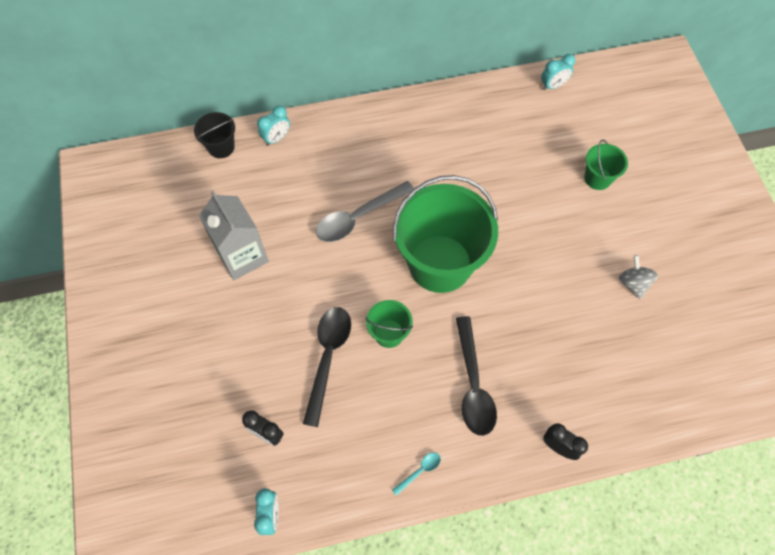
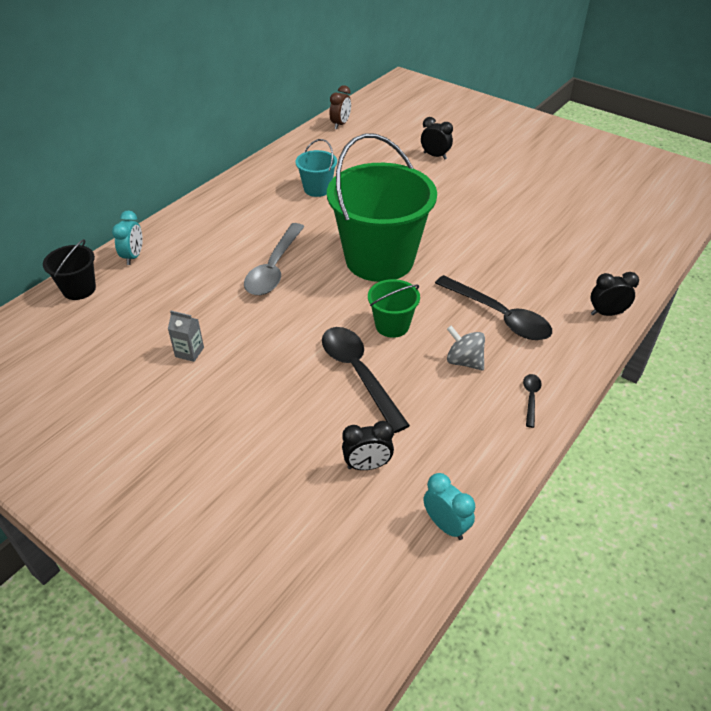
camera: 40 degrees left, 20 degrees down
grey carton [199,191,269,280] -> grey carton [168,311,204,362], size x0.44
turquoise spoon [392,452,441,496] -> black spoon [523,374,542,428]
turquoise clock [541,54,575,90] -> brown clock [330,85,351,129]
green bucket [584,140,628,190] -> black clock [421,117,453,159]
grey spinning top [619,255,658,299] -> grey spinning top moved to [447,326,485,371]
none -> turquoise bucket [295,139,337,197]

